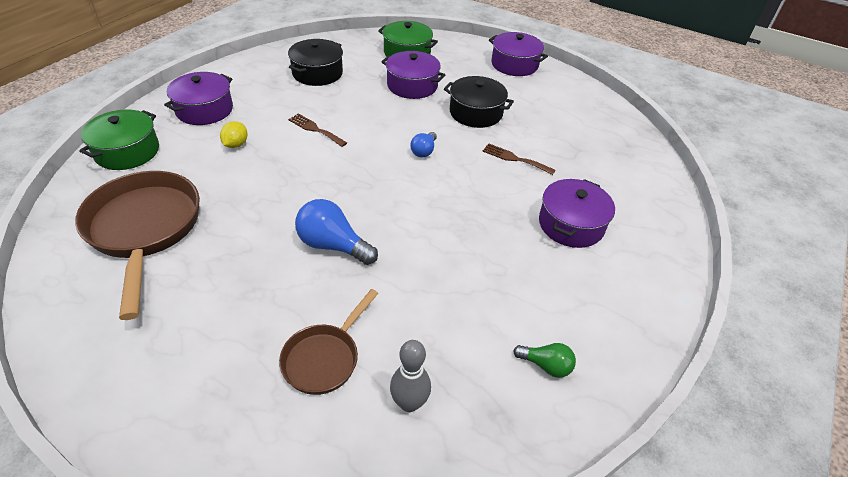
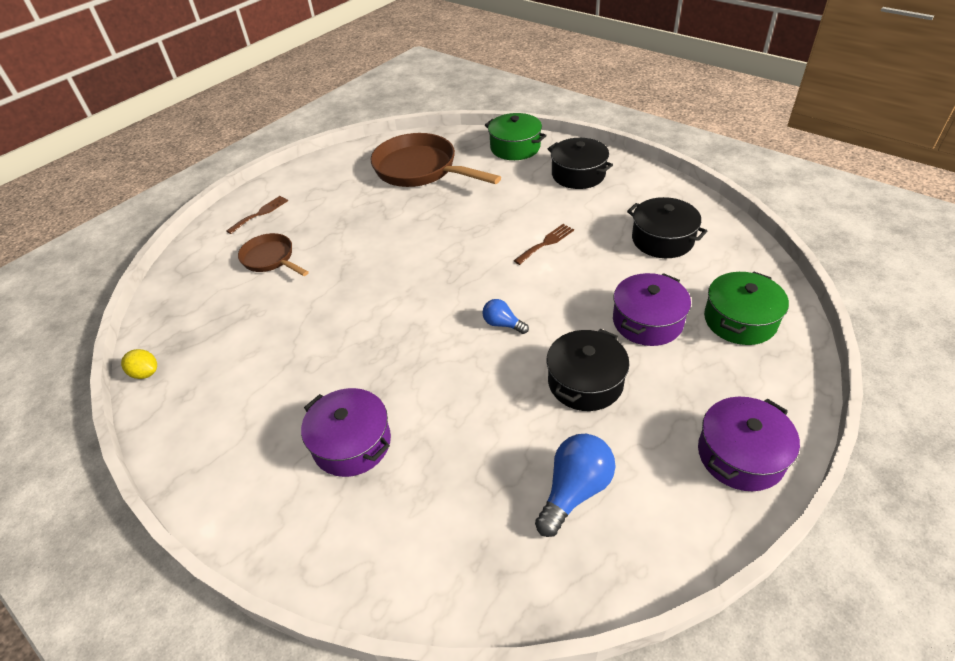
camera: 105 degrees right, 0 degrees up
brown pan [75,171,200,320] -> brown pan turned 135 degrees counterclockwise [371,133,501,187]
purple pot [164,72,233,125] -> black pot [548,138,613,189]
yellow lemon [220,121,247,148] -> yellow lemon moved to [121,349,157,379]
blue light bulb [295,199,378,265] -> blue light bulb moved to [535,434,616,537]
grey bowling pin [390,340,431,412] -> none
brown fork [482,143,556,175] -> brown fork moved to [226,196,288,234]
green light bulb [513,343,576,378] -> none

